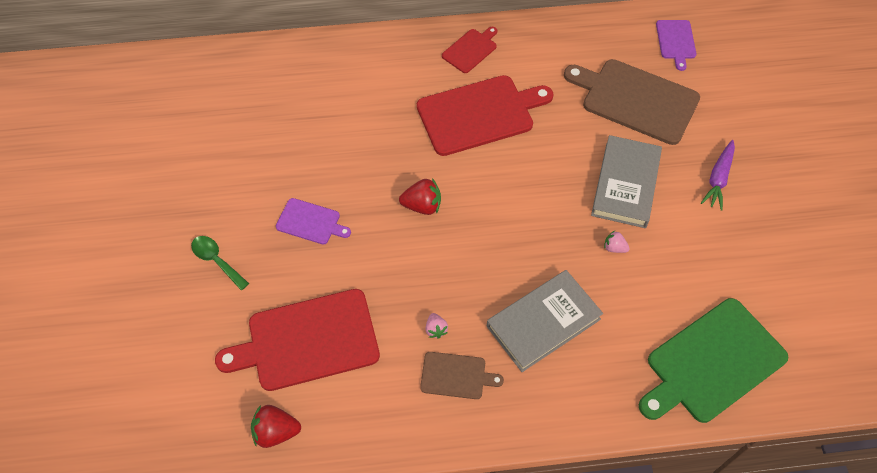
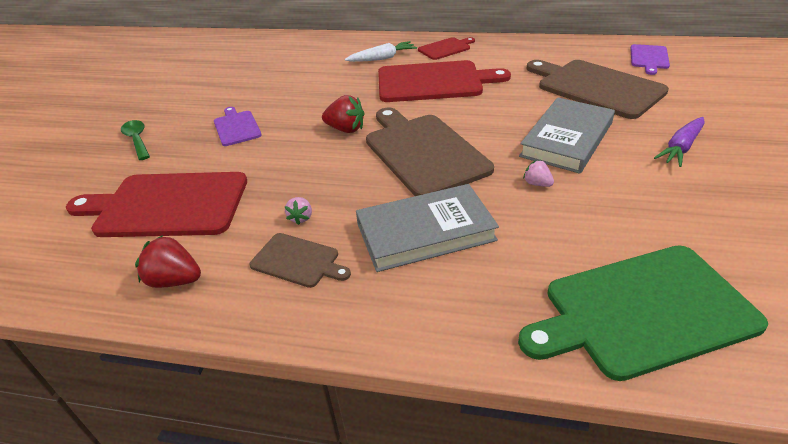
camera: 20 degrees right, 20 degrees down
red strawberry [251,405,301,448] -> red strawberry moved to [135,235,201,288]
purple cutting board [276,198,351,245] -> purple cutting board turned 150 degrees counterclockwise [214,107,262,146]
none -> white carrot [345,41,417,62]
none -> brown cutting board [366,108,494,196]

